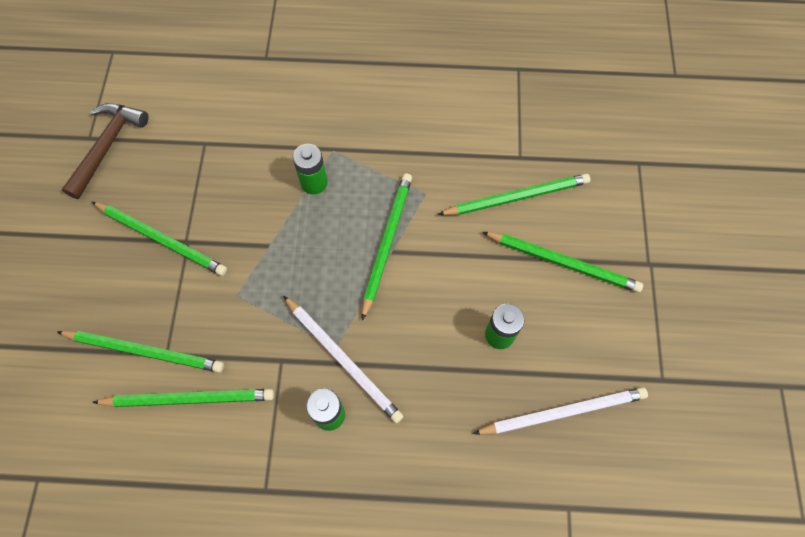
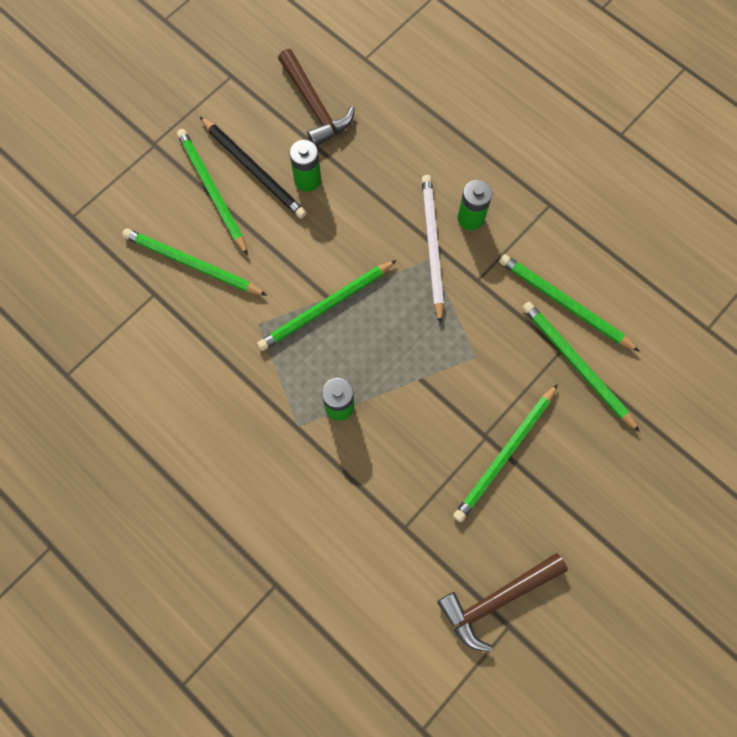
camera: 140 degrees left, 5 degrees up
green pencil [92,202,227,276] -> green pencil turned 120 degrees counterclockwise [453,384,558,522]
white pencil [473,387,648,435] -> brown hammer [278,49,355,146]
none -> black pencil [200,117,307,219]

